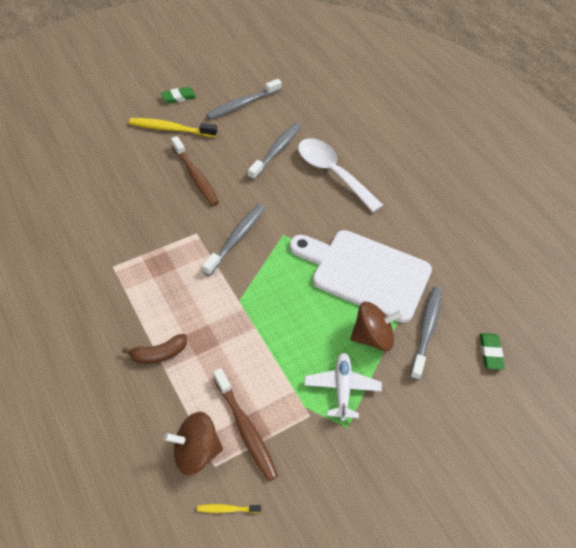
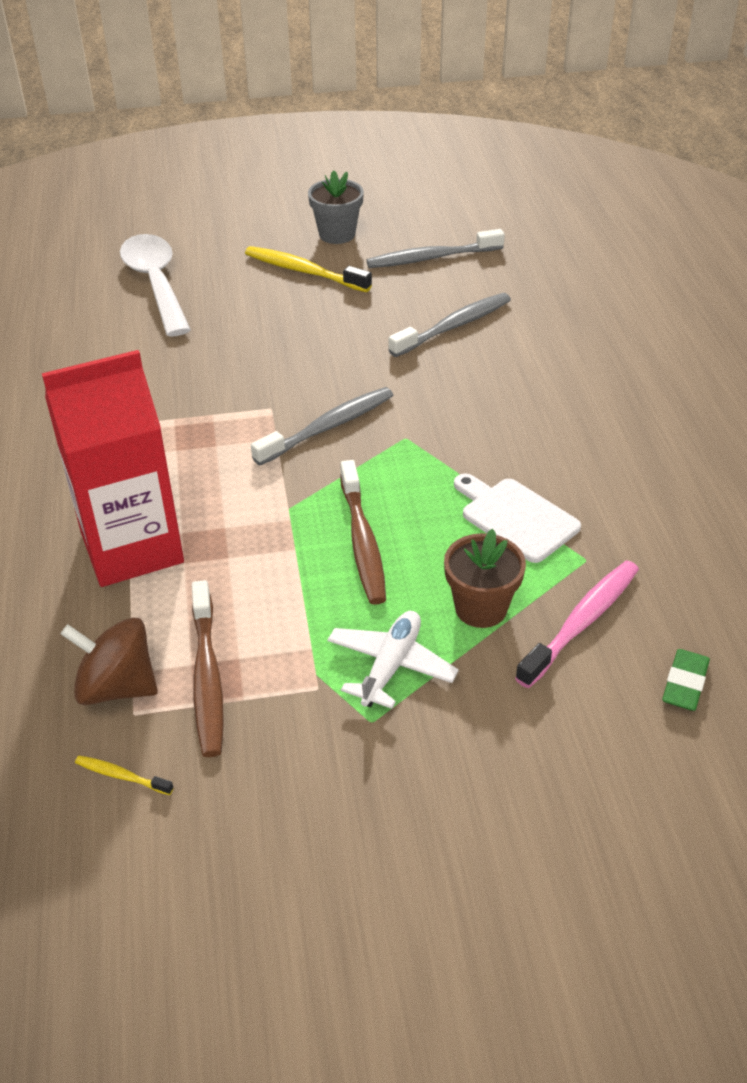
camera: 25 degrees right, 10 degrees down
brown banana [122,334,187,364] -> red carton [42,350,184,587]
green eraser [161,87,196,104] -> grey flower pot [308,170,364,244]
brown toothbrush [171,136,219,206] -> brown toothbrush moved to [340,460,386,605]
white cutting board [289,230,432,323] -> white cutting board [454,473,581,563], size x0.55
white spoon [298,138,383,212] -> white spoon moved to [120,234,191,336]
brown spinning top [350,302,403,351] -> brown flower pot [444,529,526,628]
grey toothbrush [410,287,442,380] -> pink toothbrush [515,560,639,688]

